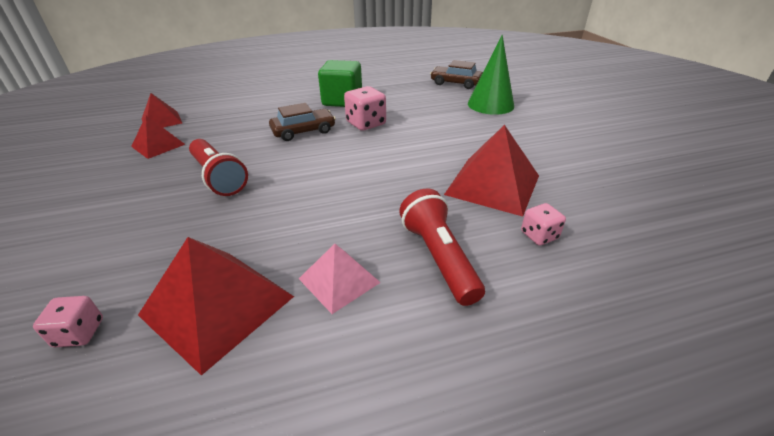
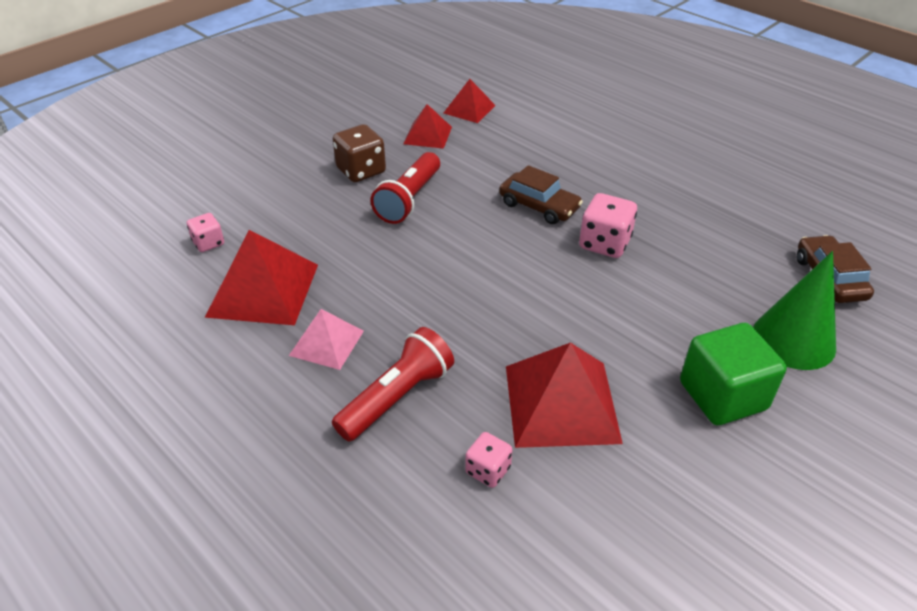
camera: 60 degrees right, 5 degrees up
green cube [318,60,362,107] -> green cube moved to [680,323,787,425]
none -> brown dice [333,124,386,182]

